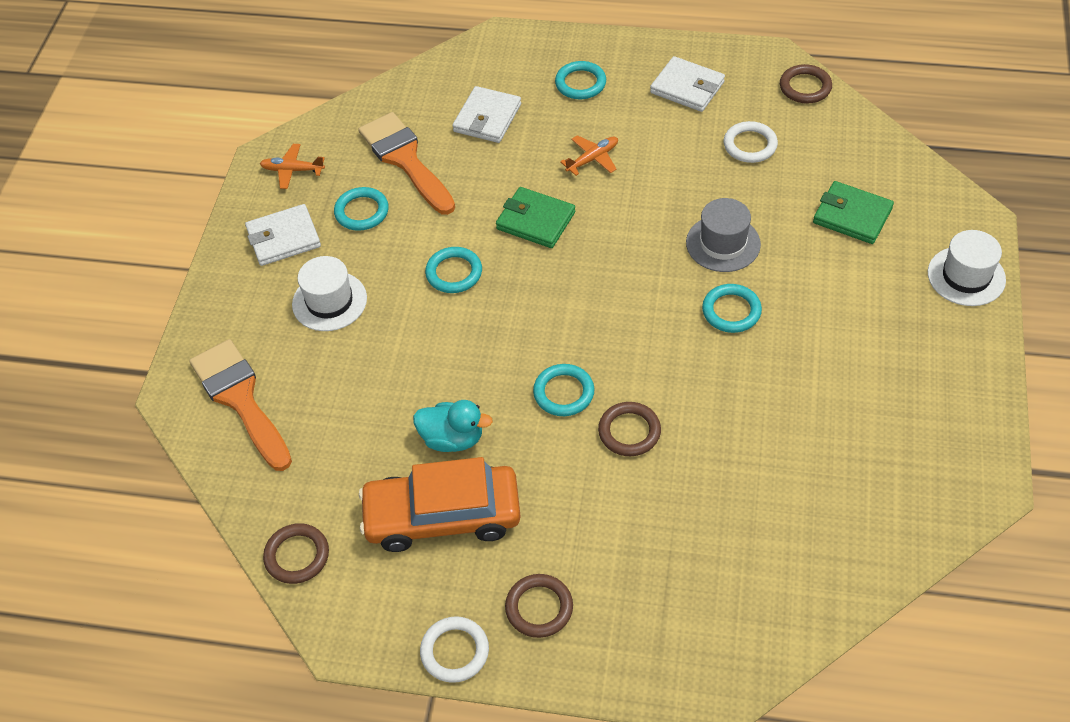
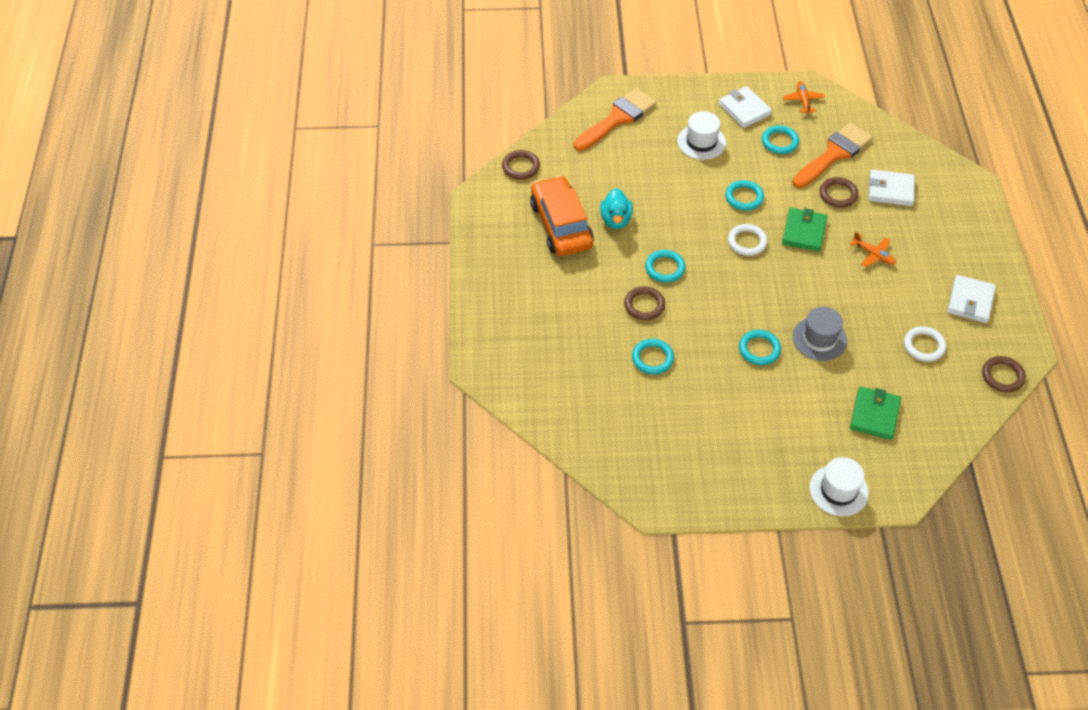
camera: 75 degrees right, 0 degrees up
white ring [420,616,489,683] -> white ring moved to [728,224,768,256]
brown ring [505,574,573,638] -> brown ring moved to [820,177,858,208]
turquoise ring [555,61,606,99] -> turquoise ring moved to [632,339,674,374]

